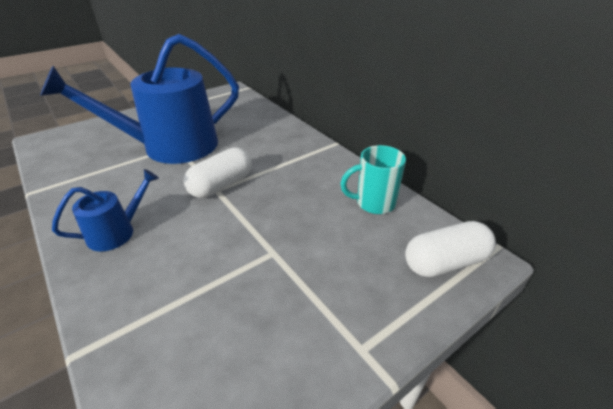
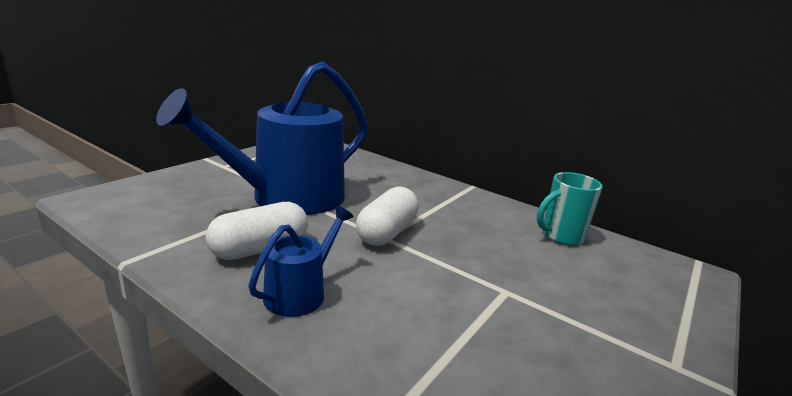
camera: 20 degrees left, 15 degrees down
white capsule [405,221,496,277] -> white capsule moved to [206,202,308,260]

